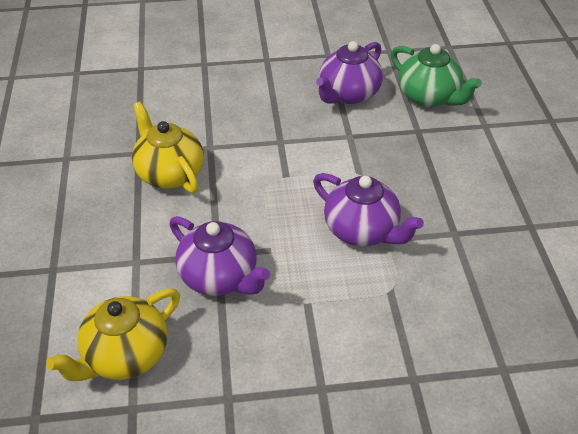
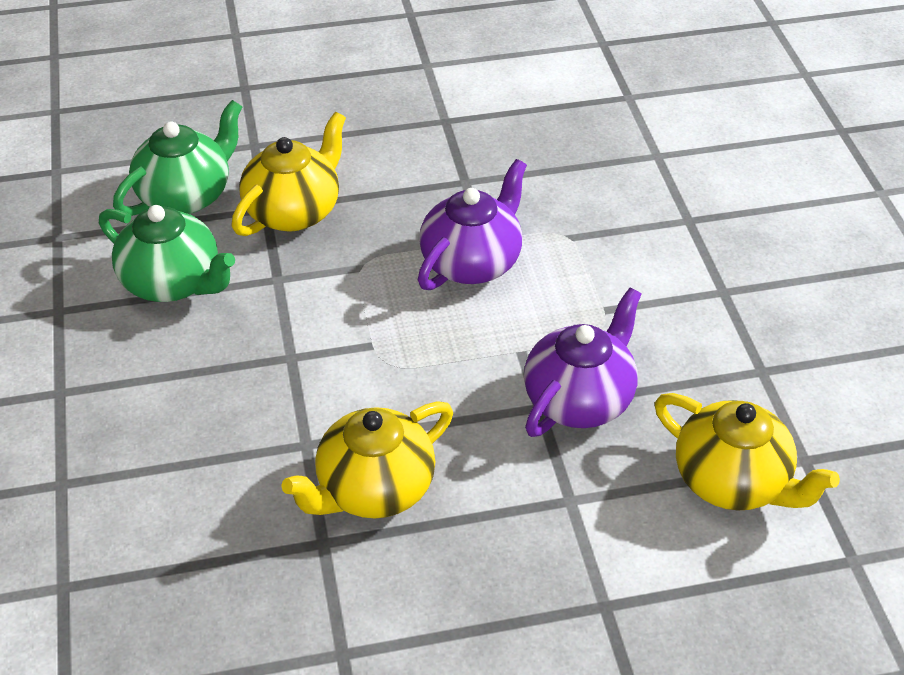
camera: 95 degrees left, 0 degrees up
purple teapot [316,41,383,104] -> green teapot [99,205,235,302]
none -> yellow teapot [231,112,346,236]

